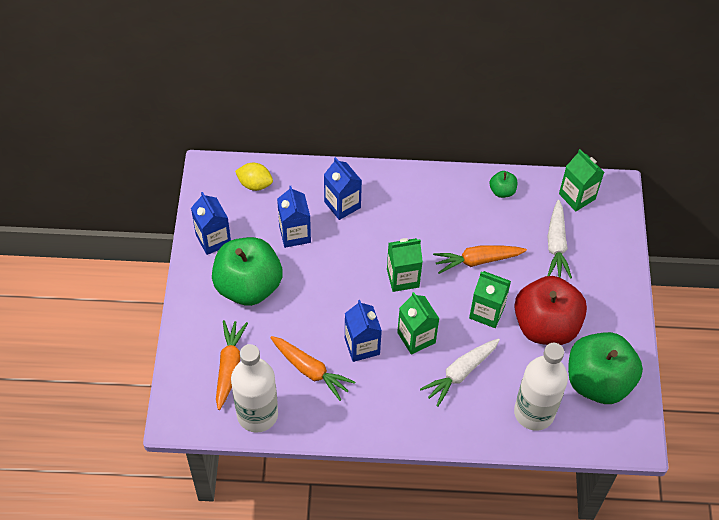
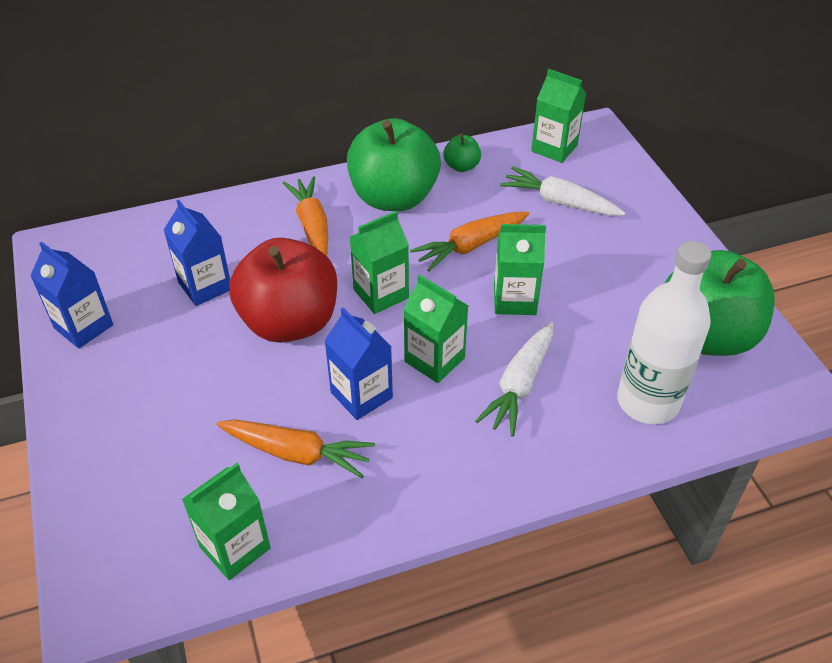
camera: 20 degrees left, 10 degrees down
green apple [212,237,282,306] -> green apple moved to [347,118,441,211]
orange carrot [216,320,248,410] -> orange carrot moved to [283,176,328,256]
white bottle [231,344,278,432] -> green carton [182,463,271,580]
yellow lemon [235,163,273,191] -> none
blue carton [324,157,362,220] -> none
red apple [514,276,587,345] -> red apple moved to [229,238,337,343]
white carrot [547,200,572,279] -> white carrot turned 135 degrees clockwise [500,166,625,216]

